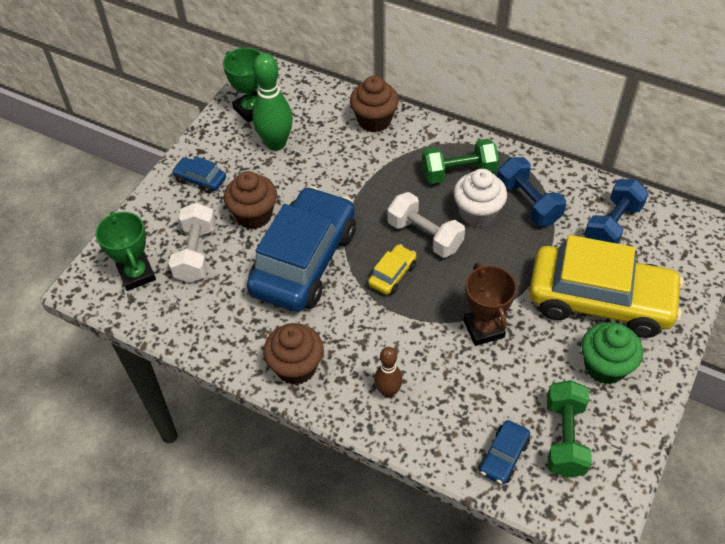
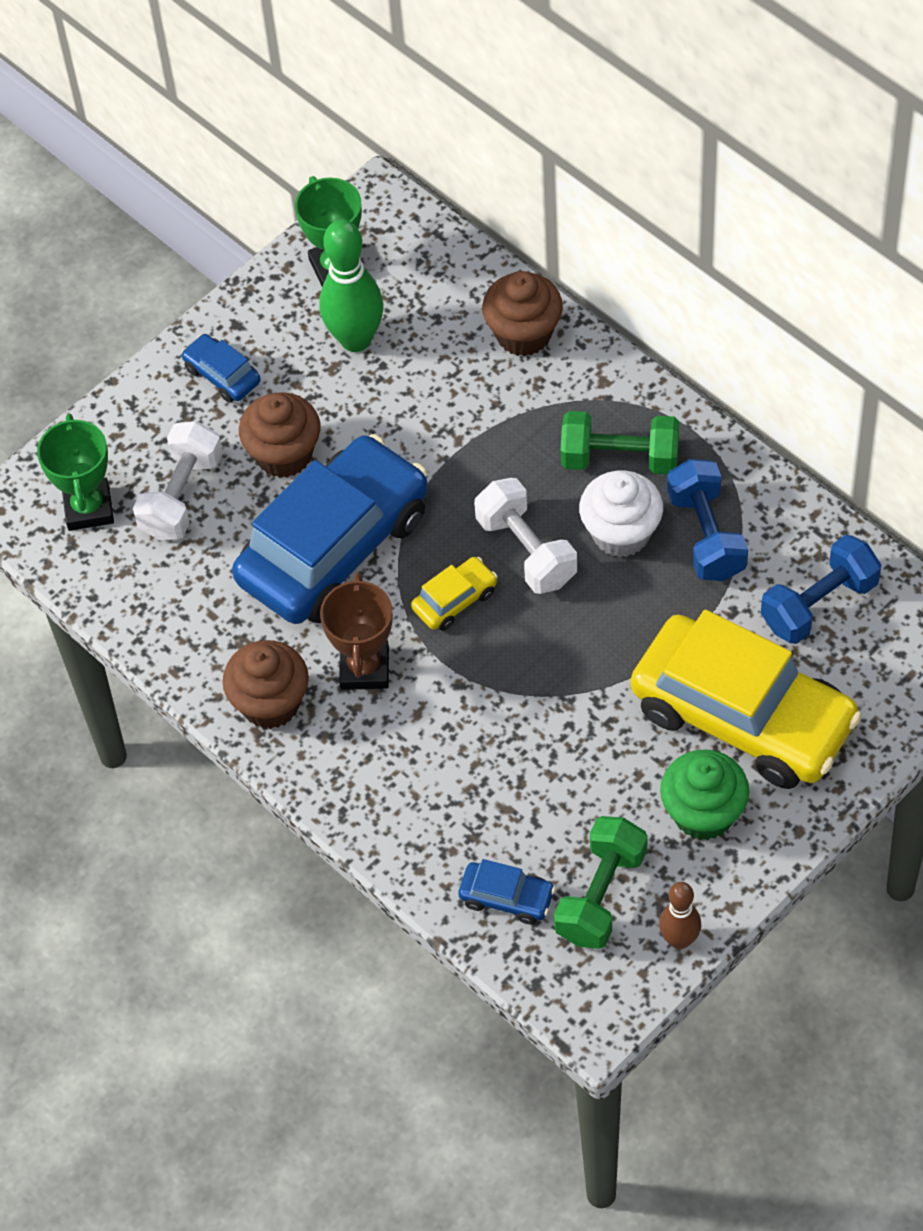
camera: 20 degrees right, 5 degrees up
brown bowling pin [374,347,403,398] -> brown bowling pin moved to [659,882,701,949]
brown trophy [463,263,517,346] -> brown trophy moved to [320,573,393,690]
blue car [479,420,530,485] -> blue car turned 120 degrees counterclockwise [459,859,556,925]

